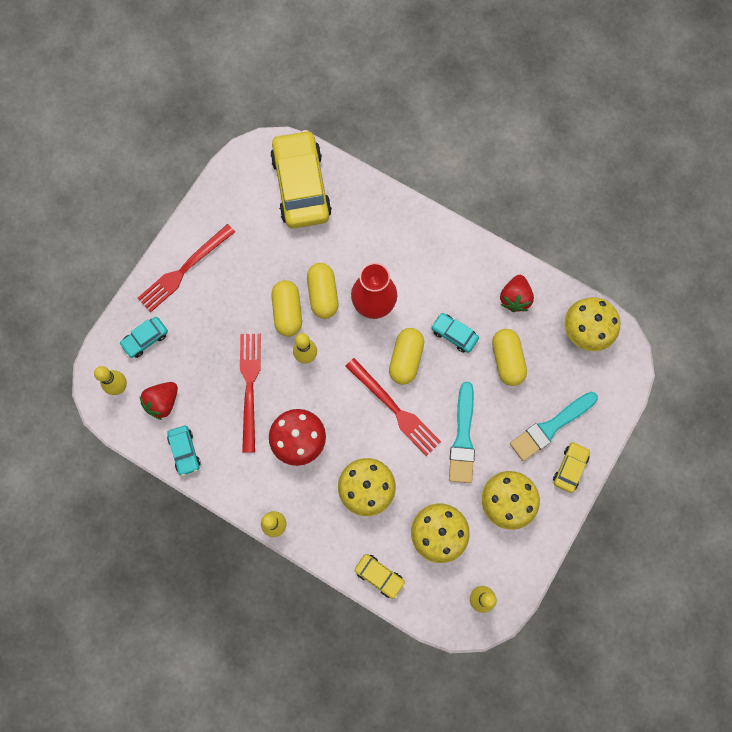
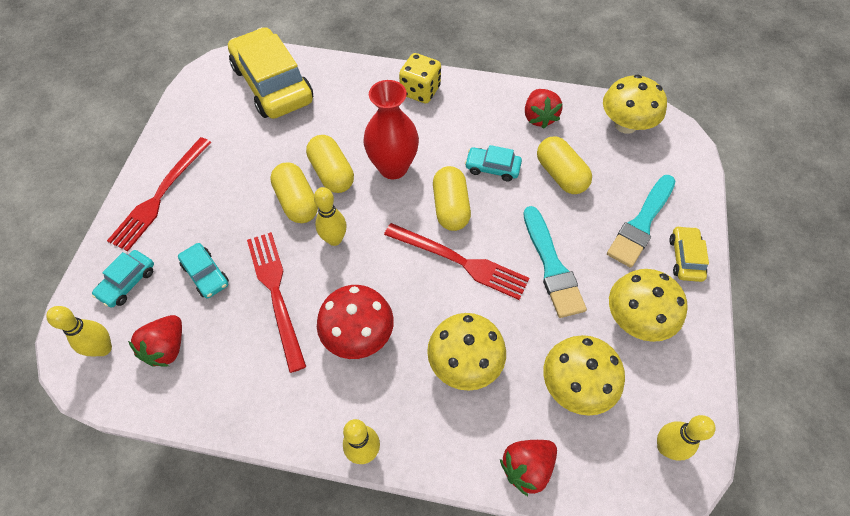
camera: 20 degrees left, 15 degrees down
turquoise car [167,425,201,476] -> turquoise car moved to [178,243,229,298]
yellow car [354,554,405,599] -> red strawberry [500,440,557,496]
none -> yellow dice [399,53,441,103]

